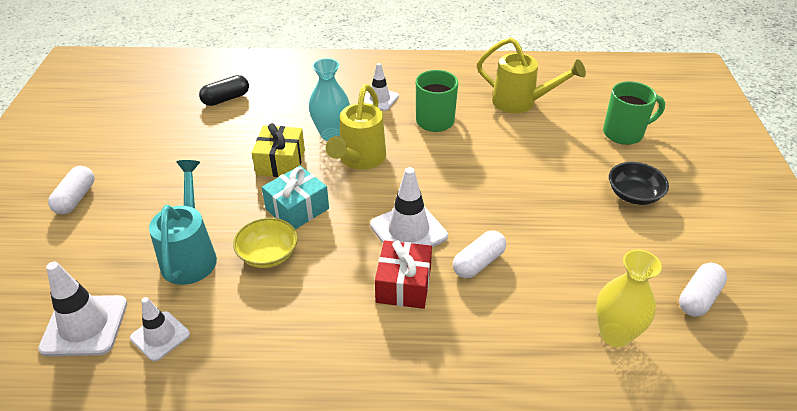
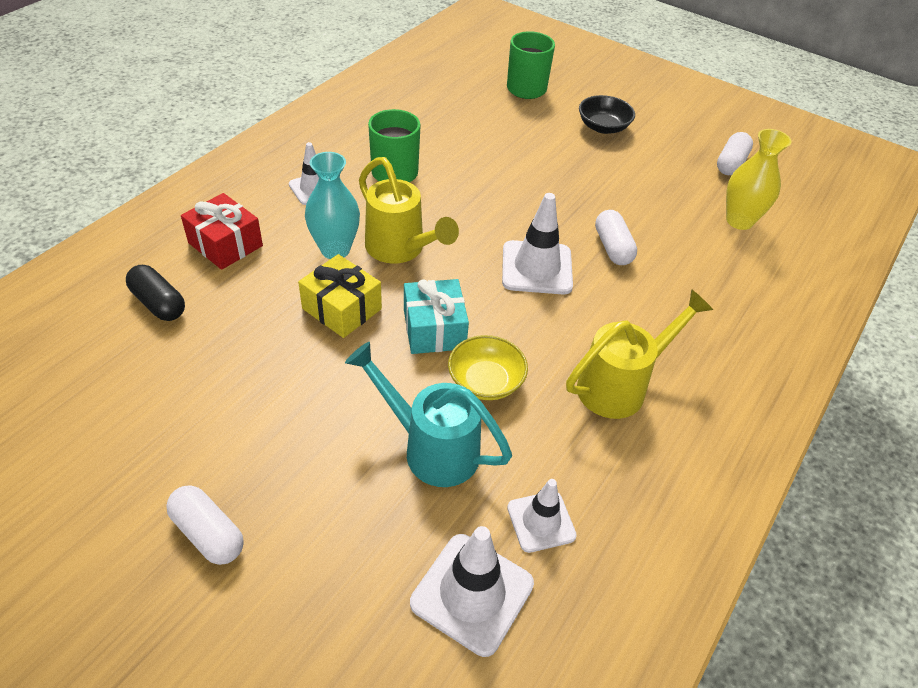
camera: 60 degrees left, 5 degrees up
black capsule [199,75,249,106] -> black capsule turned 45 degrees counterclockwise [126,265,185,321]
red gift [375,240,432,309] -> red gift moved to [181,193,263,270]
yellow watering can [477,37,586,113] -> yellow watering can moved to [566,289,713,419]
white capsule [679,263,727,317] -> white capsule turned 45 degrees clockwise [717,132,753,175]

